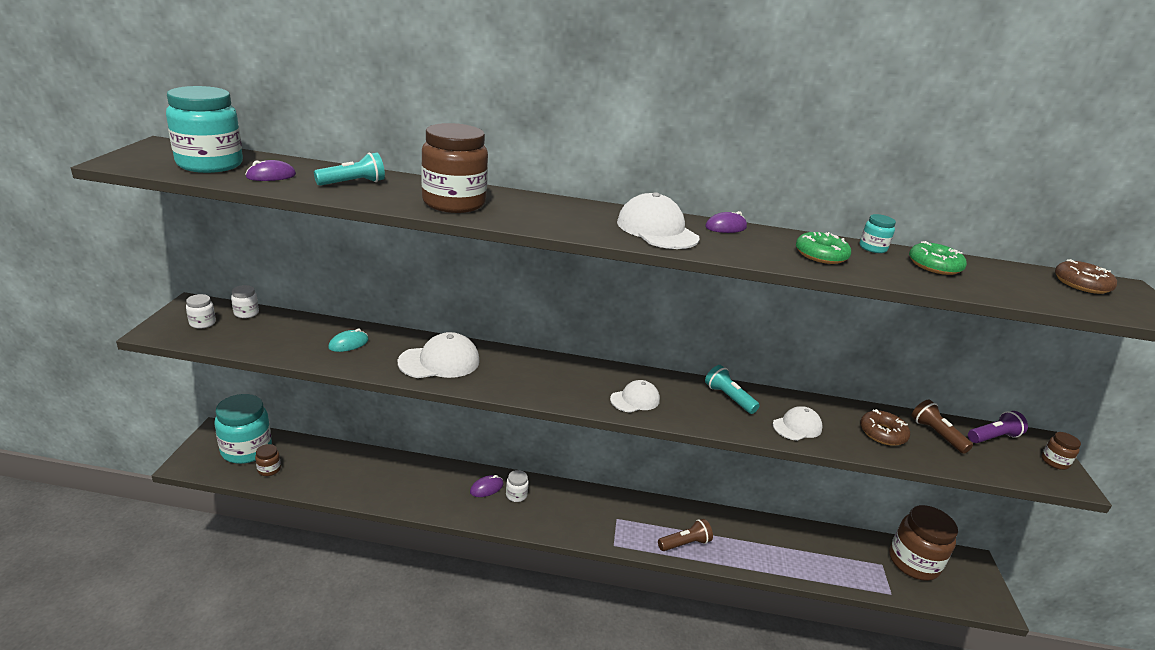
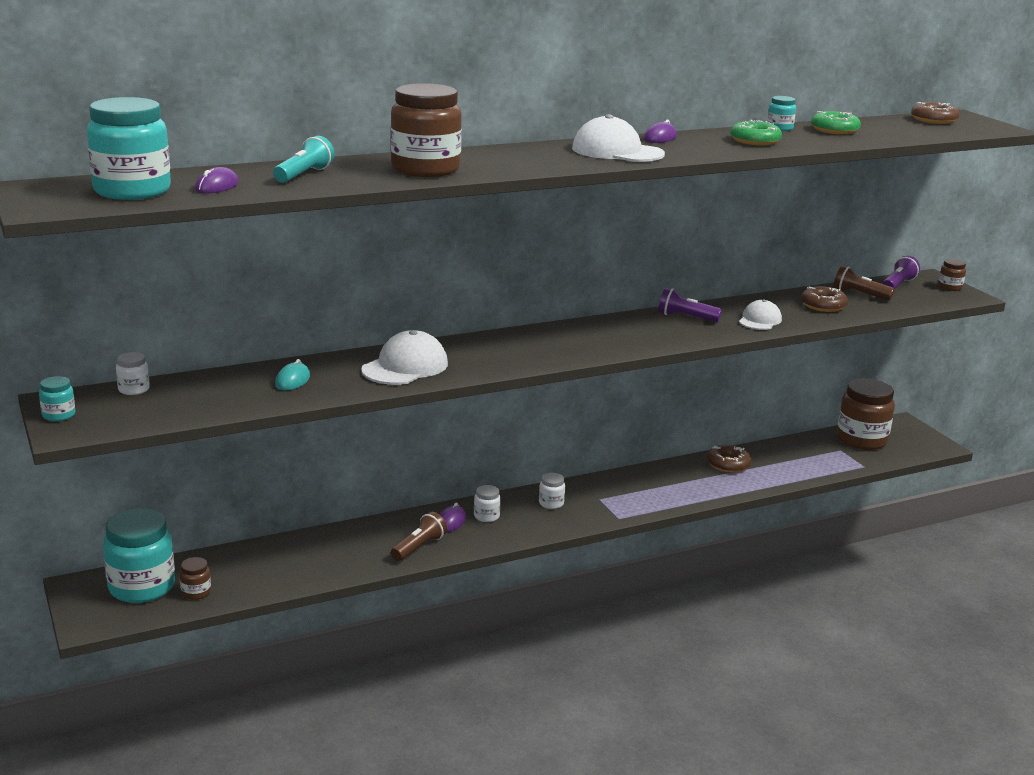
camera: 30 degrees left, 5 degrees down
white jar [186,294,216,329] -> white jar moved to [539,473,565,509]
white cap [610,380,660,413] -> none
brown flashlight [658,519,713,551] -> brown flashlight moved to [391,512,447,561]
turquoise flashlight [705,365,760,414] -> purple flashlight [658,288,722,322]
none -> turquoise jar [39,376,75,421]
none -> brown donut [707,445,752,473]

